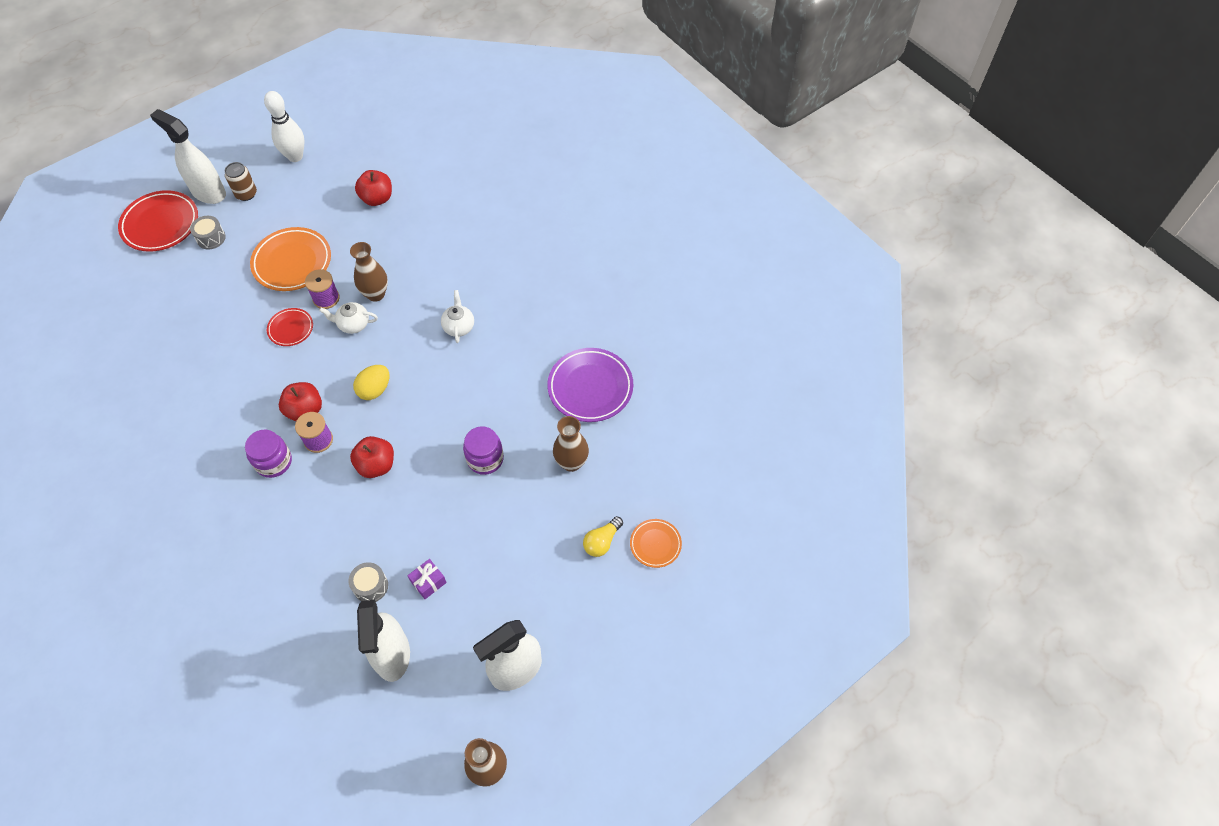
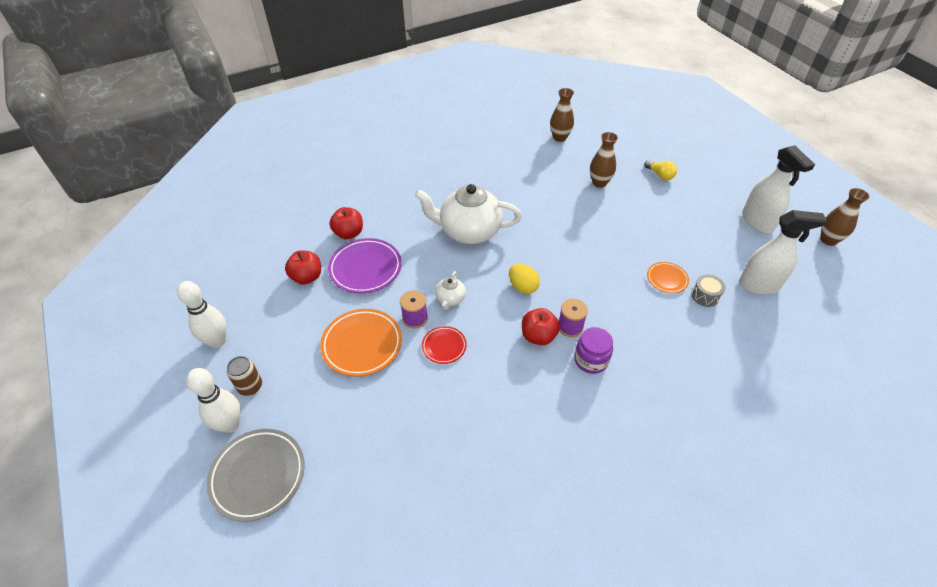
camera: 80 degrees left, 10 degrees down
red plate [118,190,198,252] -> grey plate [206,429,305,522]
white spray bottle [150,109,226,204] -> white bowling pin [186,368,241,433]
grey drum [190,216,226,250] -> none
brown vase [350,242,388,302] -> brown vase moved to [550,88,574,142]
red apple [350,436,394,478] -> red apple moved to [330,207,363,239]
purple gift [408,559,447,599] -> none
white teapot [441,290,474,343] -> white teapot [415,184,522,244], size x2.22
purple jar [463,426,504,475] -> none
purple plate [547,348,633,422] -> purple plate moved to [328,238,402,293]
orange plate [630,519,682,568] -> orange plate moved to [647,262,689,293]

